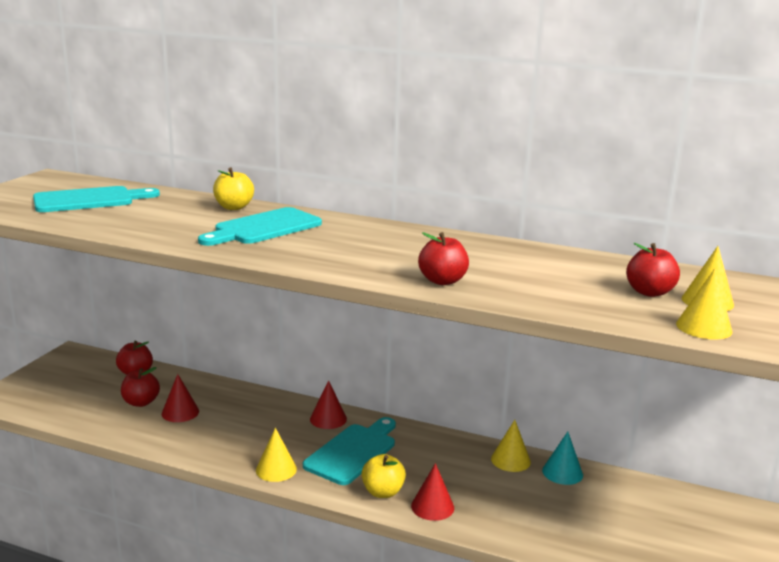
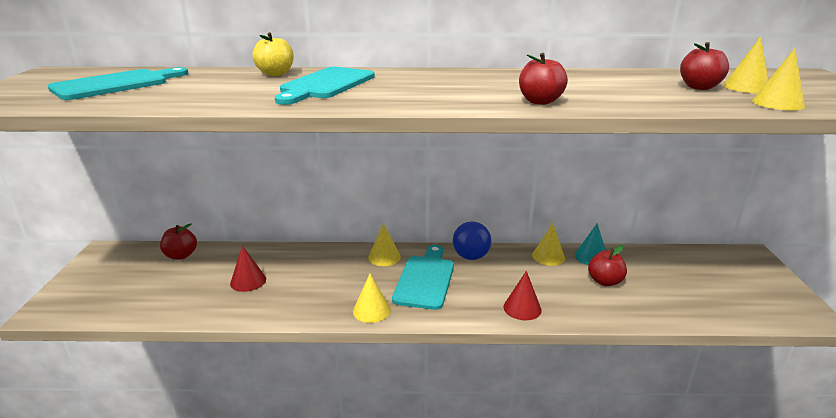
camera: 20 degrees left, 5 degrees up
red apple [121,367,160,407] -> red apple moved to [588,245,627,286]
red cone [310,380,347,429] -> yellow cone [368,223,401,266]
yellow apple [361,454,406,498] -> none
none -> blue ball [453,221,491,260]

